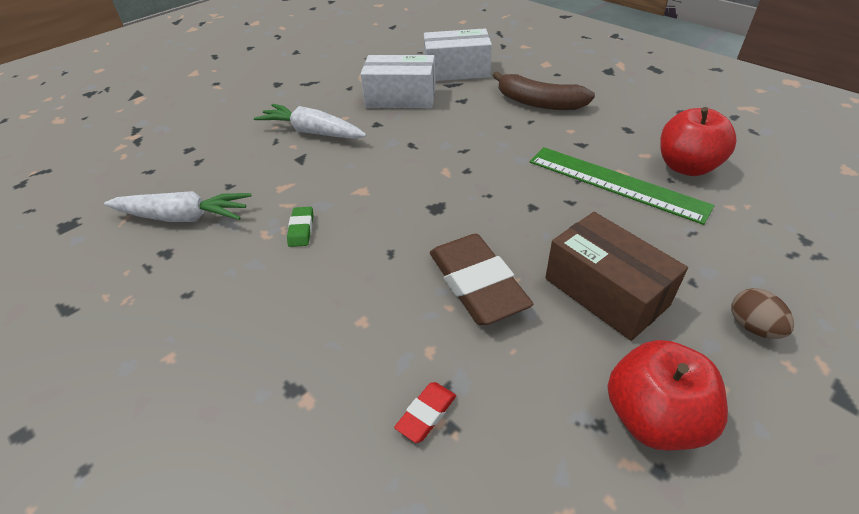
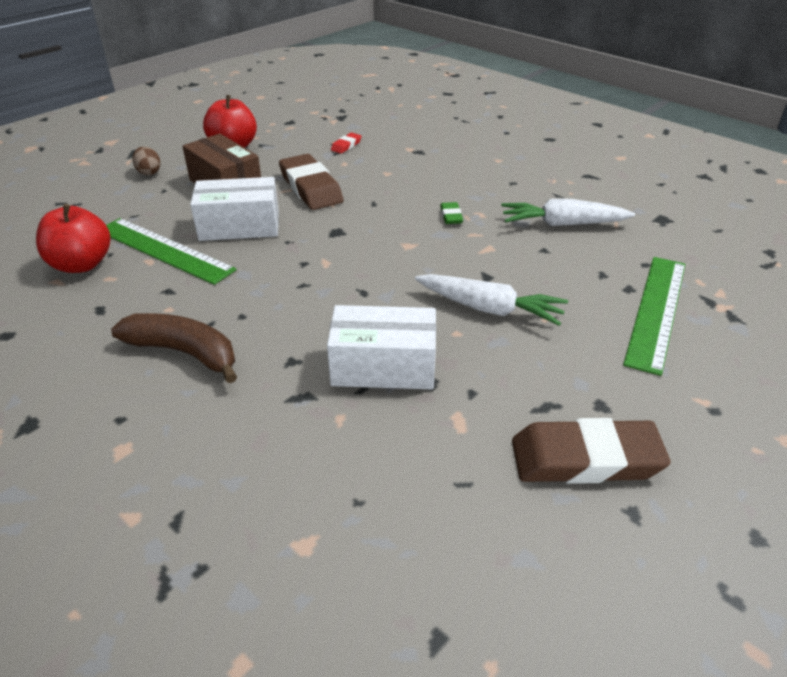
camera: 175 degrees right, 5 degrees down
white box [424,28,492,81] -> white box moved to [190,177,279,241]
none -> brown eraser [512,418,671,484]
none -> green ruler [623,257,685,376]

